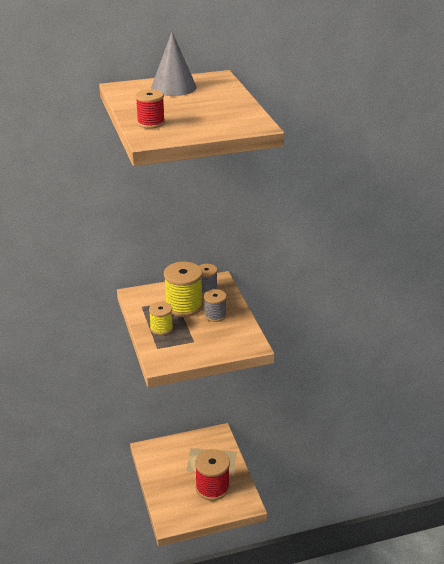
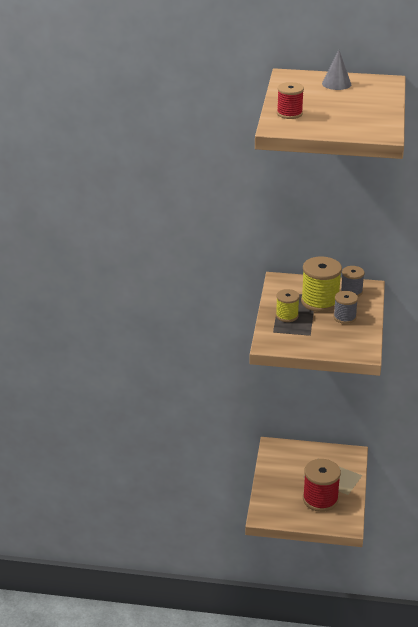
camera: 25 degrees right, 0 degrees up
grey cone [151,32,197,96] -> grey cone [322,50,351,90], size x0.66

